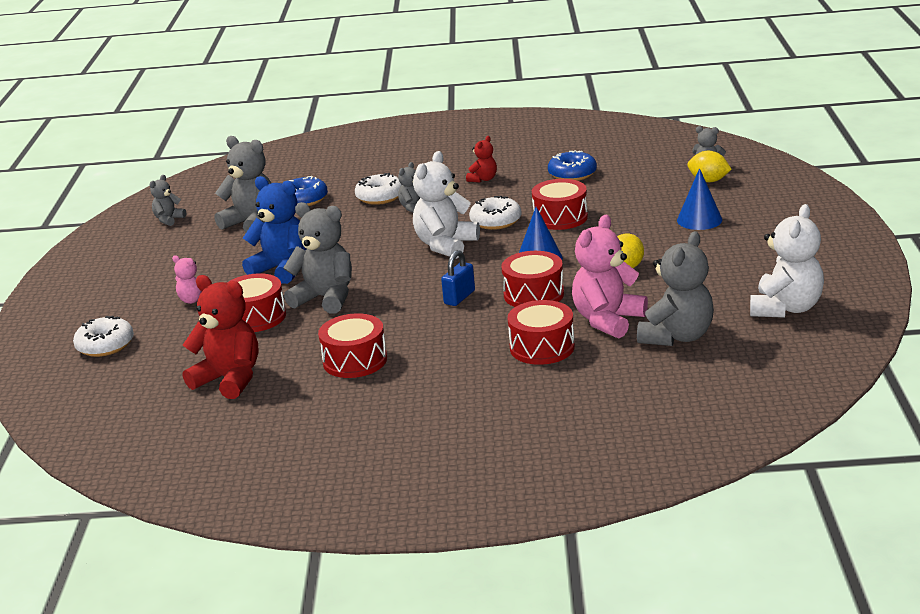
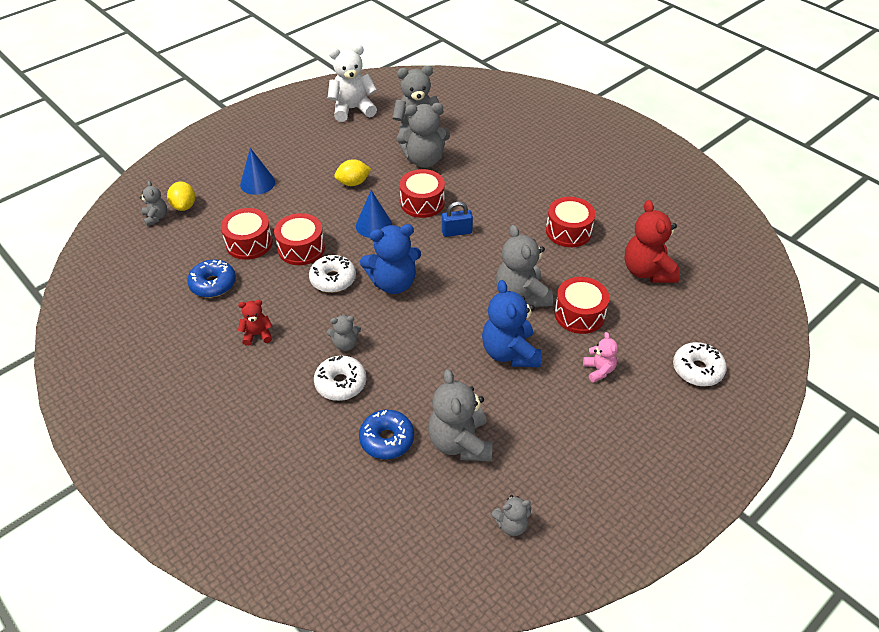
camera: 135 degrees left, 20 degrees up
white teddy bear [413,151,480,259] -> blue teddy bear [360,224,421,294]
red drum [507,300,575,365] -> red drum moved to [221,208,273,260]
pink teddy bear [572,215,648,338] -> grey teddy bear [397,103,450,168]

